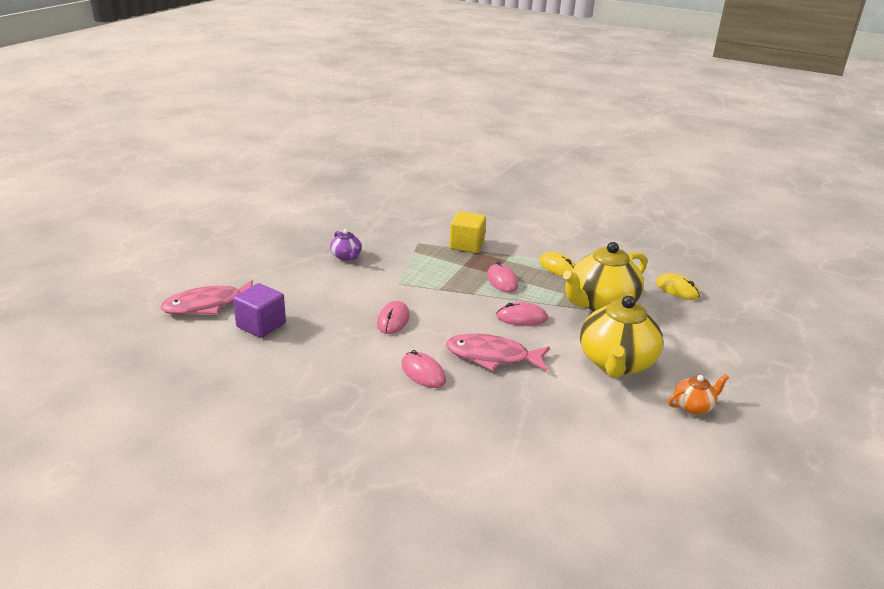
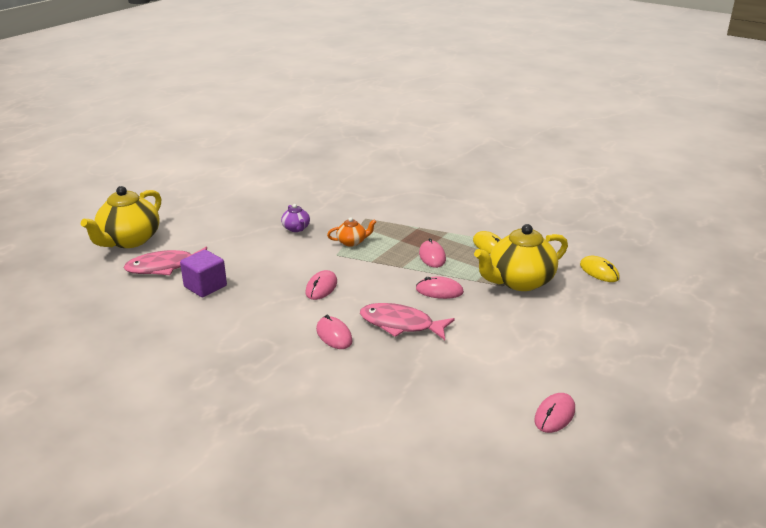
camera: 10 degrees right, 0 degrees up
yellow cube [450,211,486,253] -> none
yellow teapot [580,294,663,378] -> yellow teapot moved to [81,186,161,248]
orange teapot [668,374,729,414] -> orange teapot moved to [327,217,376,247]
none -> pink mouse [534,393,575,433]

